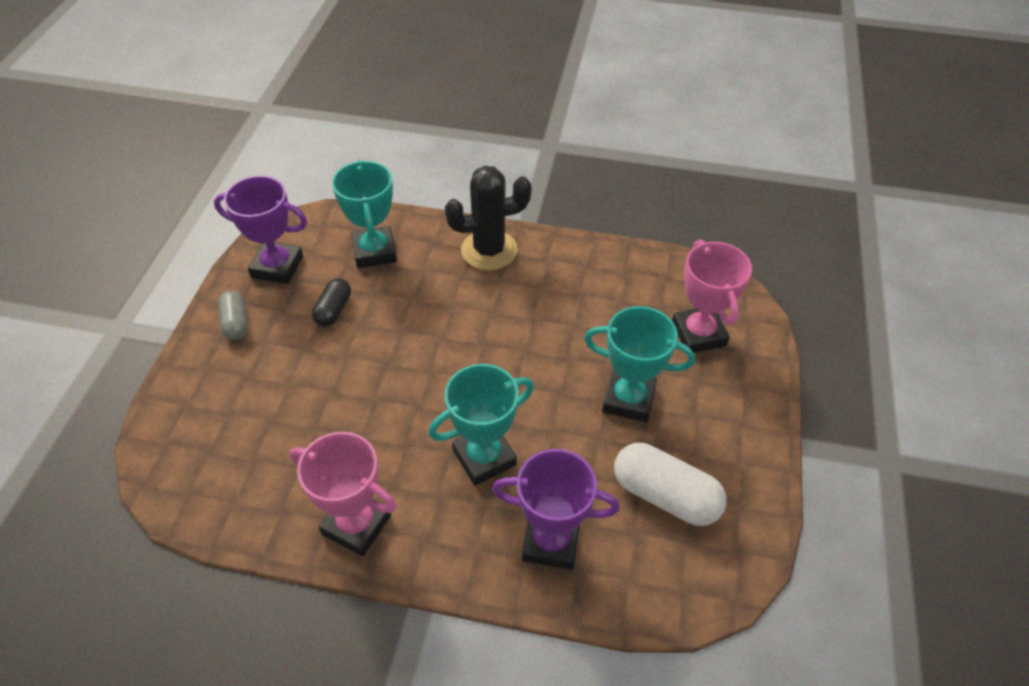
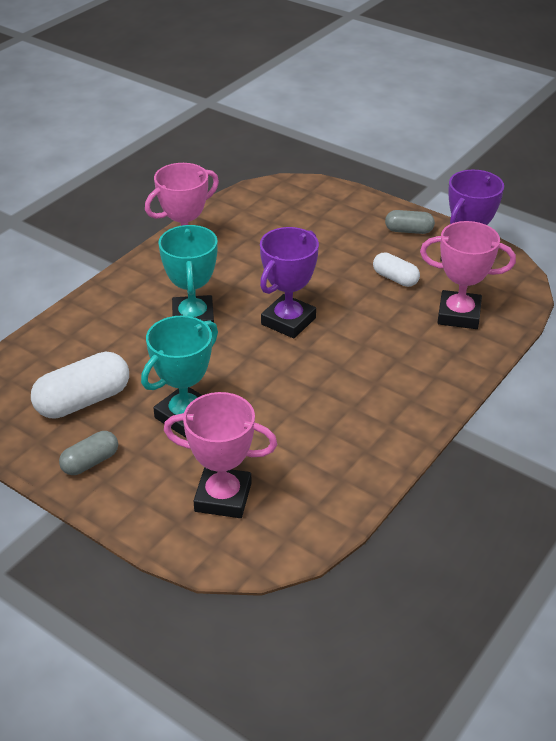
camera: 115 degrees right, 10 degrees down
black capsule [312,278,351,327] -> white capsule [373,252,420,287]
turquoise trophy [332,160,397,268] -> pink trophy [420,221,516,329]
black cactus [445,166,532,270] -> none
purple trophy [492,449,619,570] -> purple trophy moved to [260,227,319,338]
none -> grey capsule [59,431,118,475]

